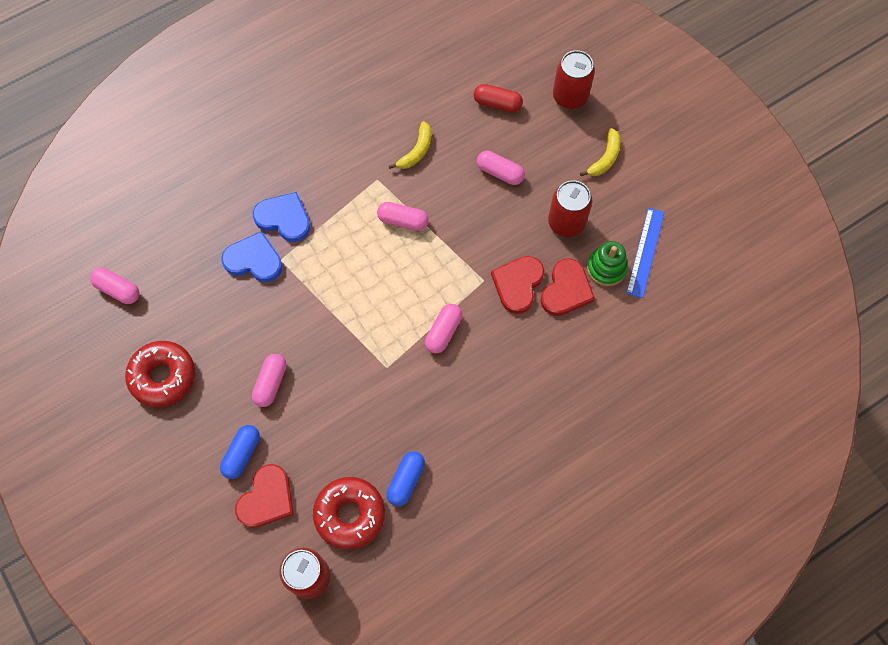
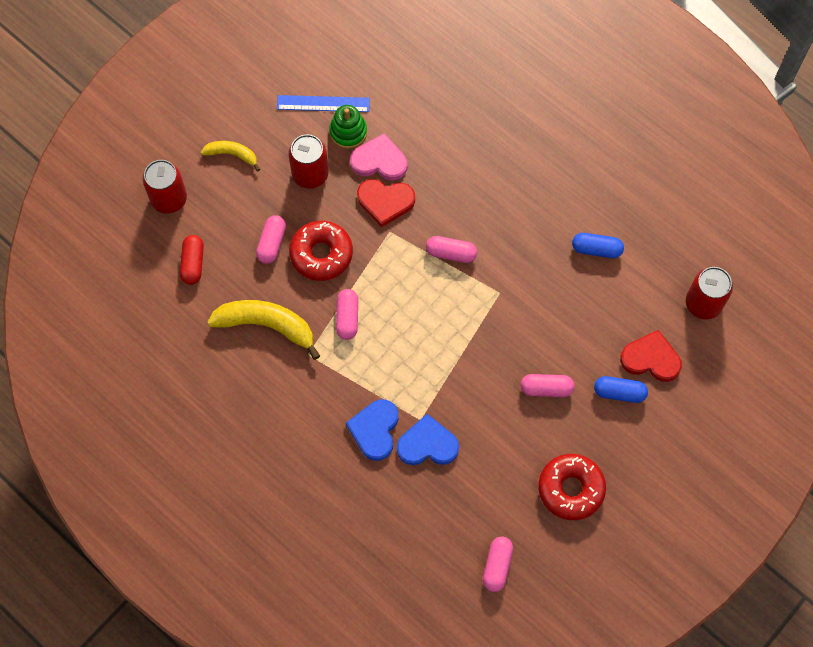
camera: 105 degrees left, 0 degrees up
blue heart [221,231,283,282] -> blue heart turned 90 degrees clockwise [397,414,459,465]
red donut [313,477,385,550] -> red donut moved to [289,221,353,281]
yellow banana [389,121,431,169] -> yellow banana [208,300,320,360], size x1.80
red heart [540,258,595,316] -> pink heart [350,133,407,180]

